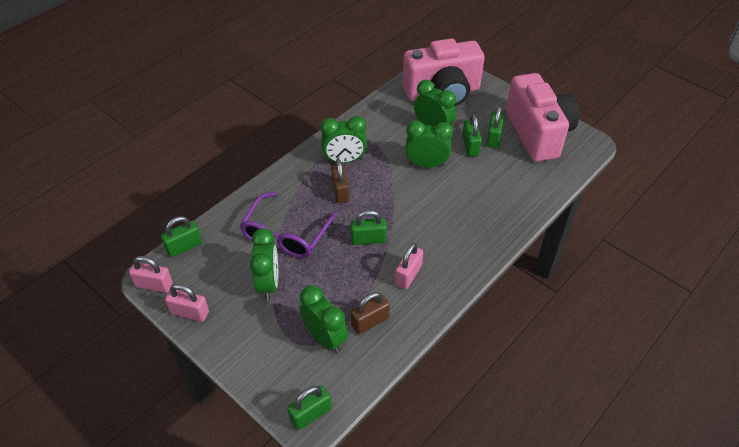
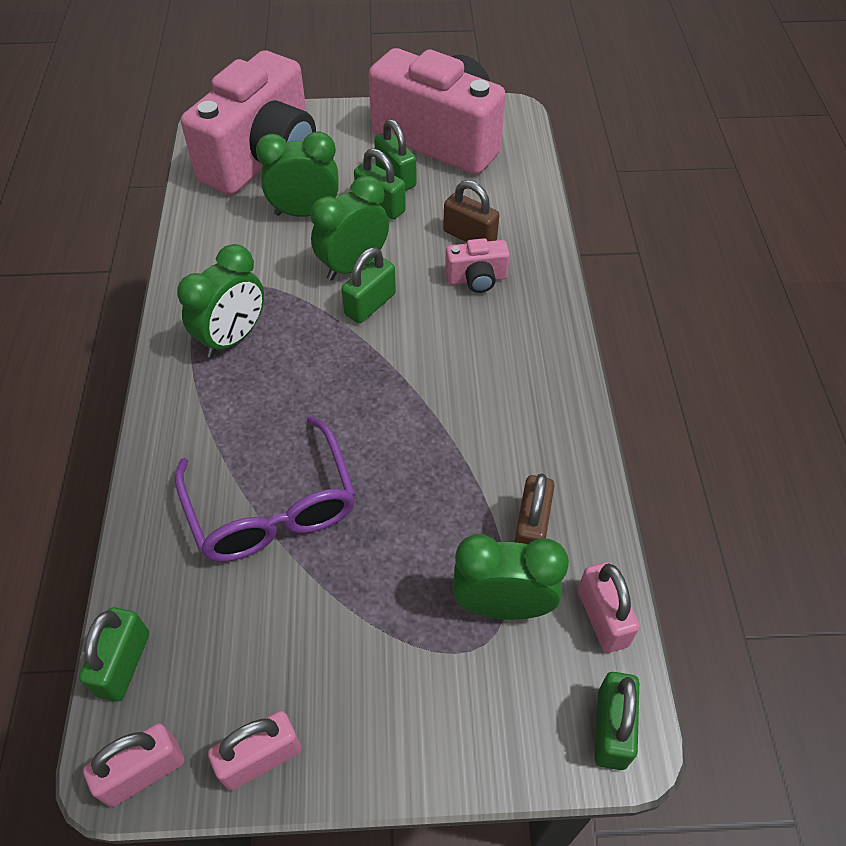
camera: 45 degrees left, 5 degrees up
green clock [250,228,278,300] -> none
brown padlock [331,159,349,203] -> brown padlock moved to [443,180,499,242]
green padlock [350,210,387,245] -> green padlock moved to [341,247,396,323]
pink padlock [395,243,423,289] -> pink padlock moved to [578,562,640,653]
none -> pink camera [445,238,510,293]

